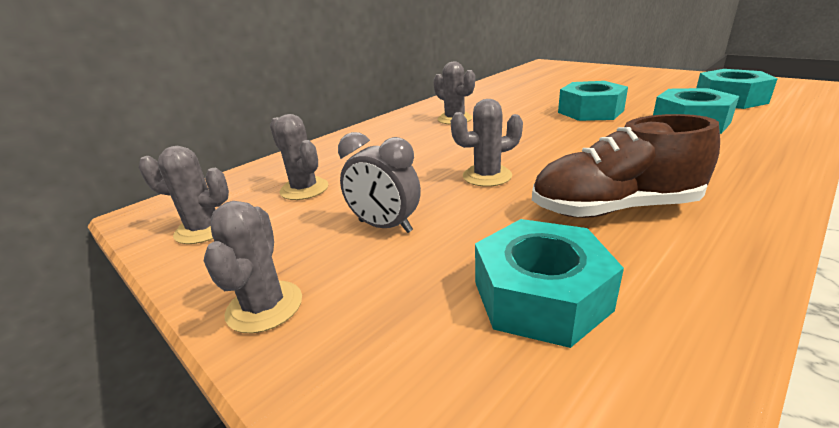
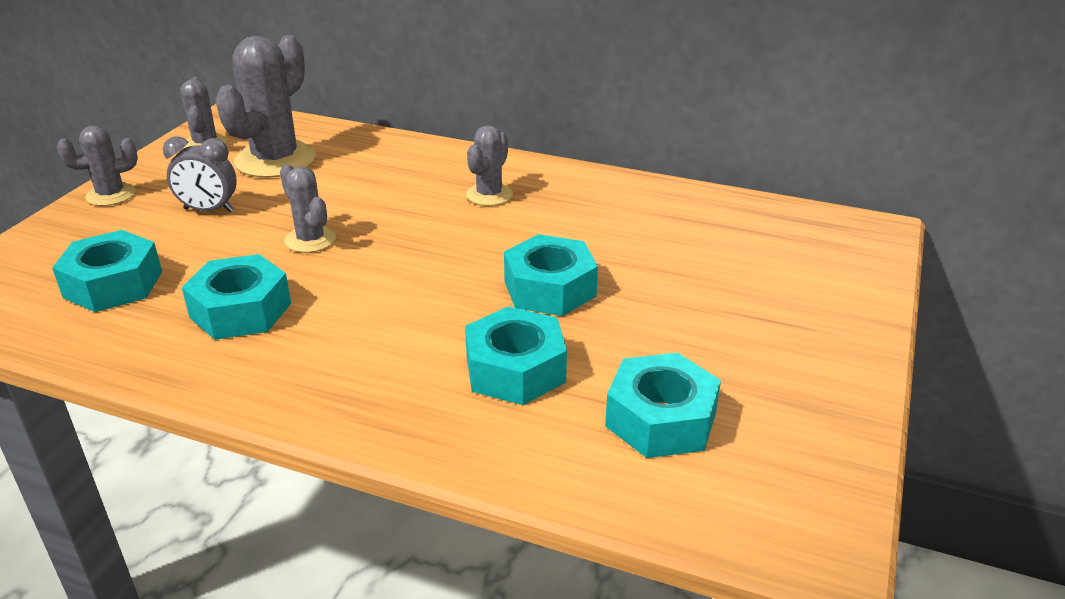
camera: 65 degrees right, 5 degrees up
grey cactus [270,114,328,200] -> grey cactus [215,35,316,178], size x1.81
grey clock [338,132,421,233] -> grey clock turned 90 degrees counterclockwise [163,136,237,212]
brown shoe [532,114,720,218] -> turquoise nut [182,254,291,340]

